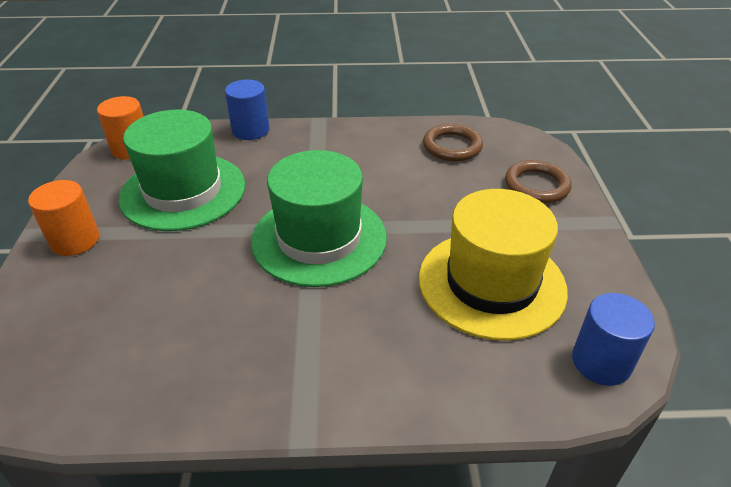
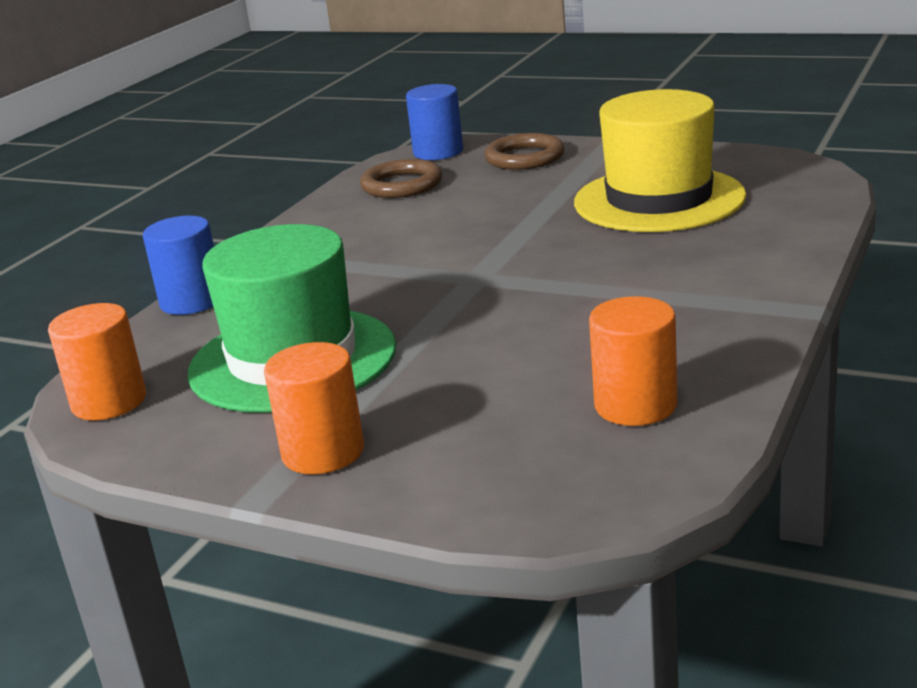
camera: 60 degrees left, 15 degrees down
green hat [251,150,387,287] -> none
blue cylinder [572,293,655,386] -> blue cylinder moved to [406,84,463,160]
none -> orange cylinder [589,296,678,426]

